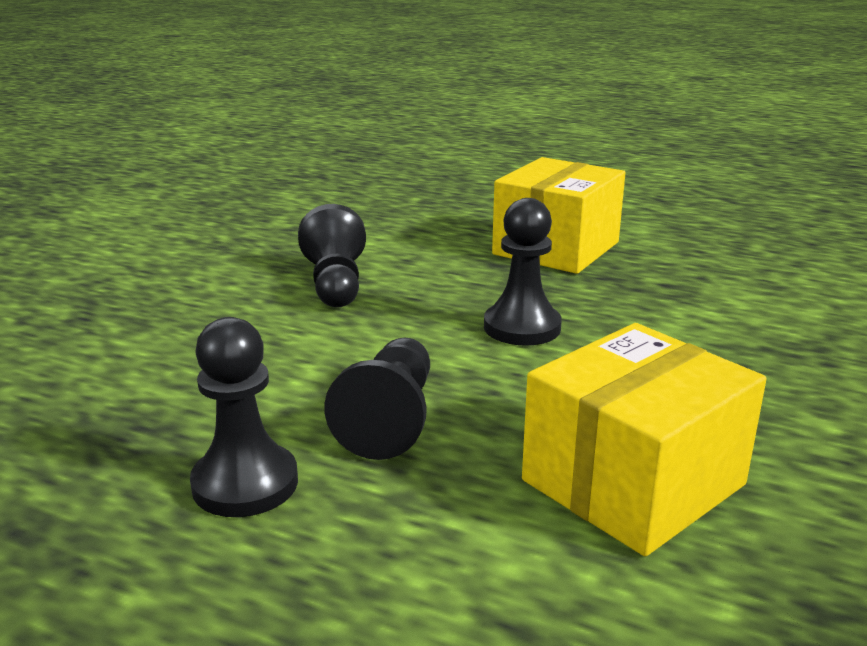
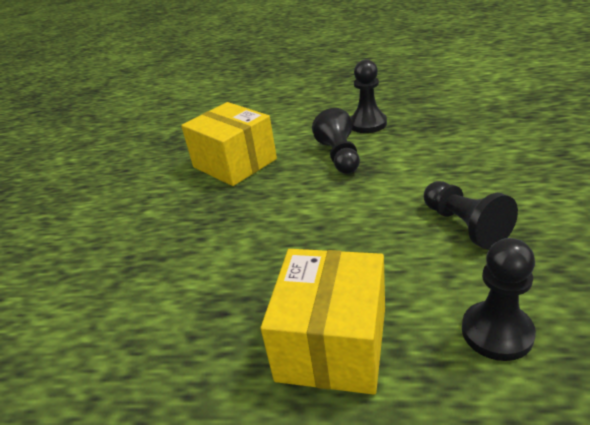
camera: 165 degrees right, 10 degrees up
black pawn [484,198,562,346] -> black pawn moved to [462,238,536,361]
yellow box [522,323,767,557] -> yellow box turned 75 degrees counterclockwise [181,102,277,186]

